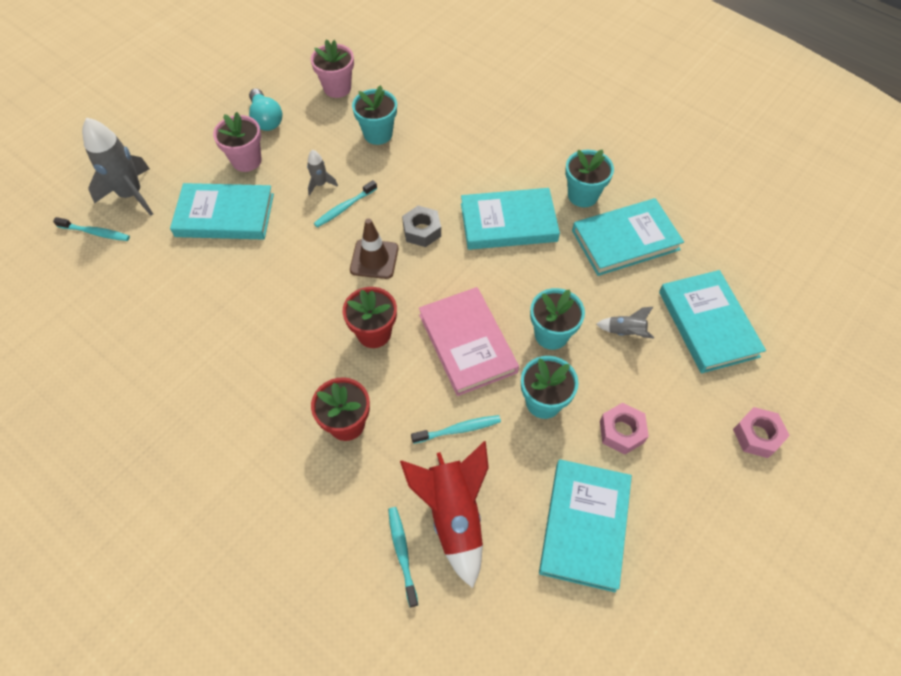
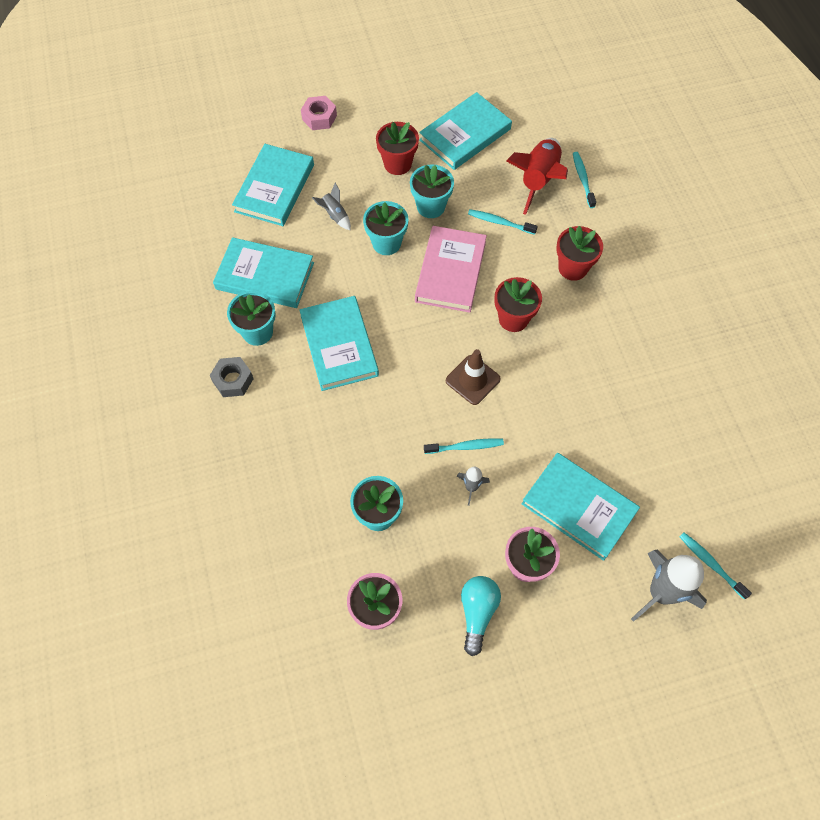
camera: 145 degrees left, 5 degrees up
turquoise toothbrush [388,507,418,608] -> turquoise toothbrush turned 150 degrees clockwise [573,152,596,208]
grey nut [402,206,441,247] -> grey nut moved to [210,357,254,397]
turquoise book [461,188,560,250] -> turquoise book turned 45 degrees clockwise [299,296,379,391]
pink nut [600,403,649,455] -> red flower pot [376,122,419,175]

